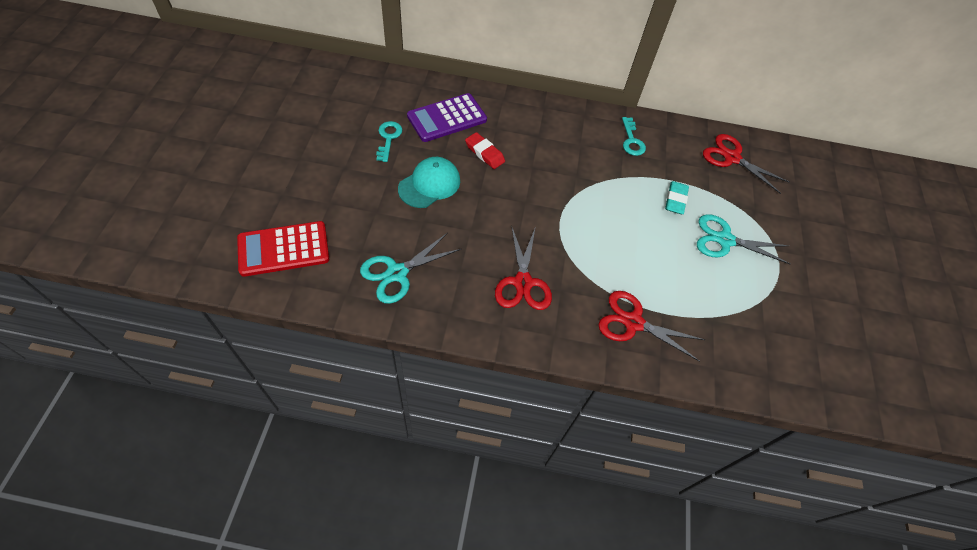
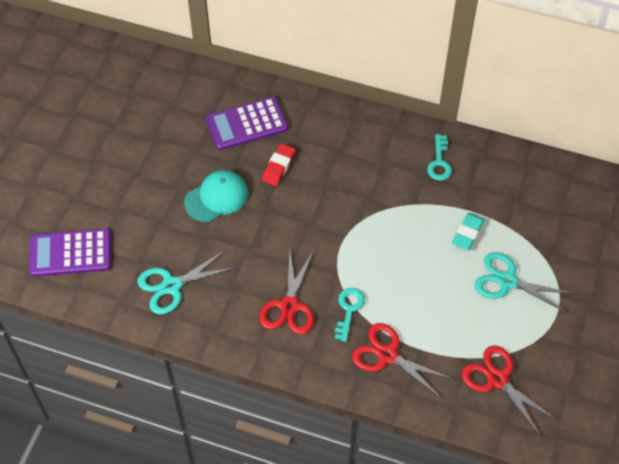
camera: 15 degrees right, 0 degrees up
red calculator [237,221,329,277] -> purple calculator [29,229,111,277]
turquoise key [376,121,402,162] -> turquoise key moved to [335,288,365,342]
red eraser [465,132,505,169] -> red eraser turned 60 degrees clockwise [262,143,295,186]
red scissors [703,134,789,194] -> red scissors moved to [461,345,557,436]

